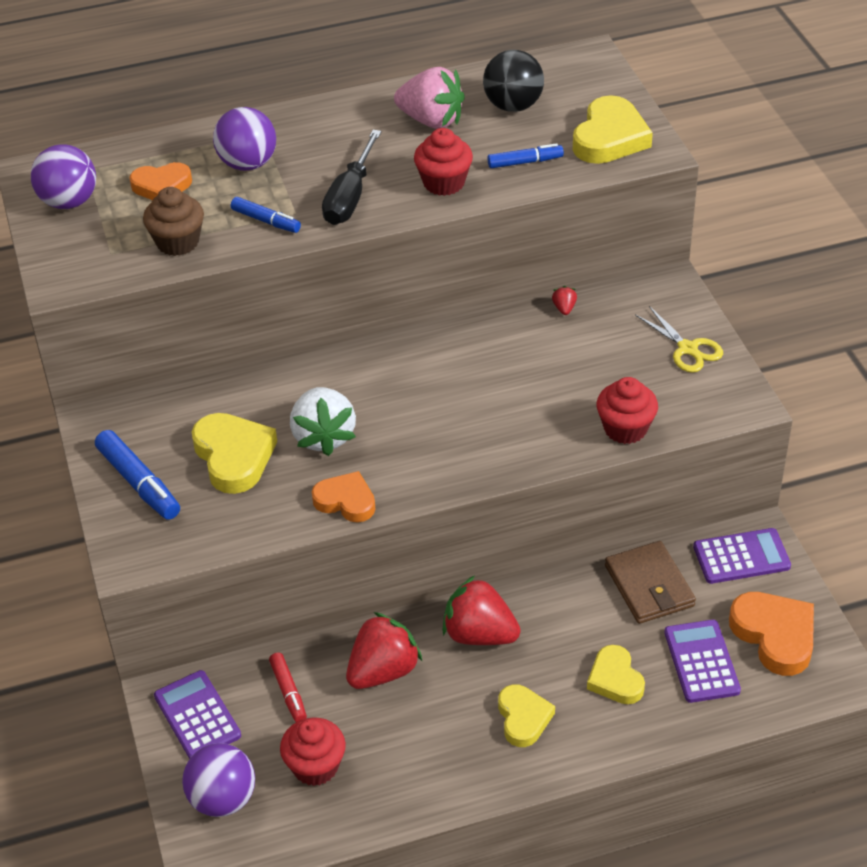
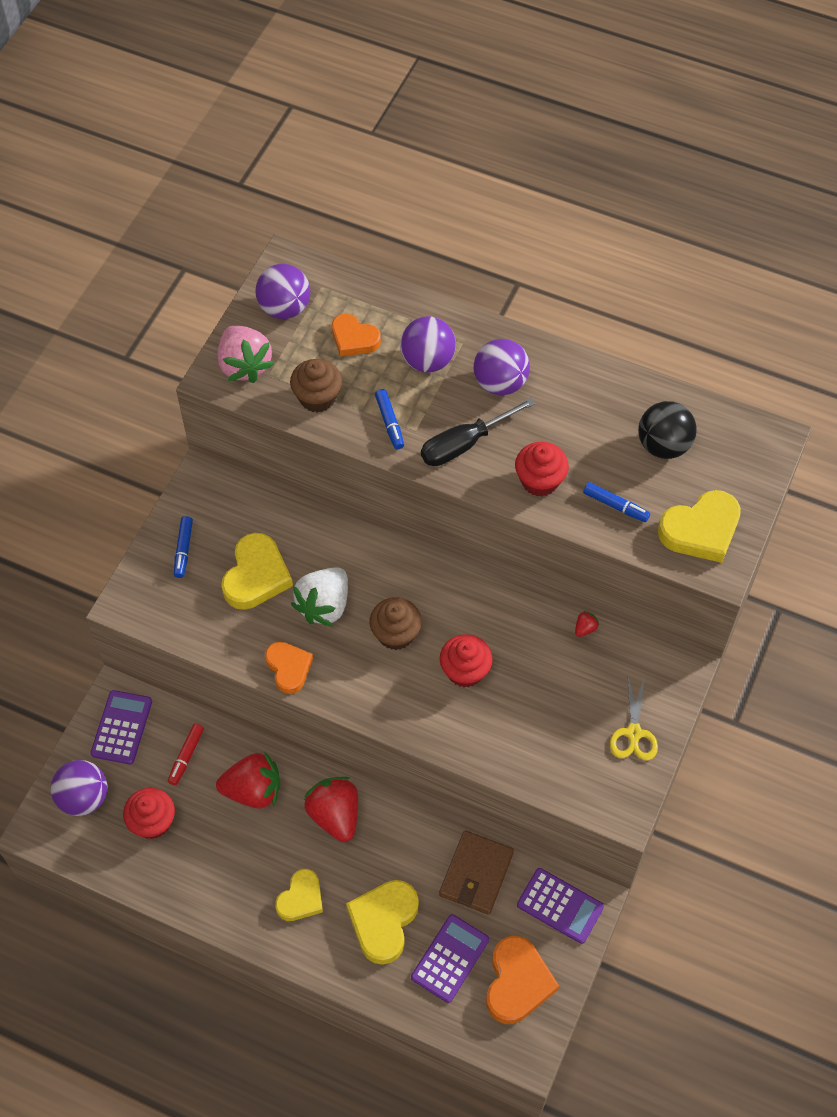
camera: 40 degrees right, 15 degrees up
blue marker [95,430,180,520] -> blue marker [174,516,193,578], size x0.63
pink strawberry [394,67,465,129] -> pink strawberry moved to [217,325,274,383]
yellow heart [587,645,645,704] -> yellow heart [346,880,419,965], size x1.51
red cupcake [597,377,658,444] -> red cupcake moved to [440,634,493,688]
none -> brown cupcake [370,597,422,650]
none -> purple ball [474,339,530,395]

